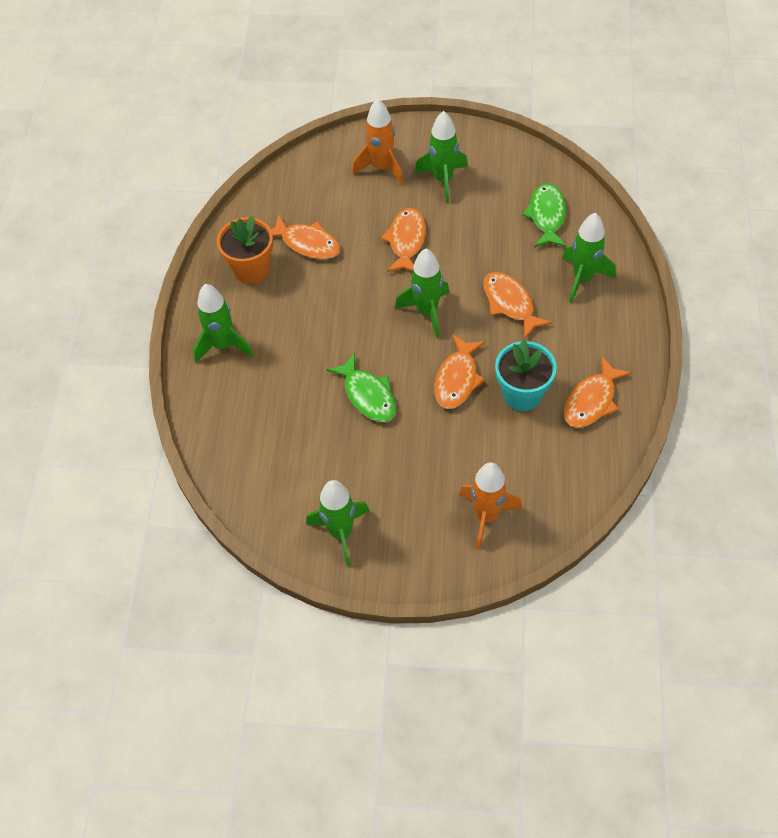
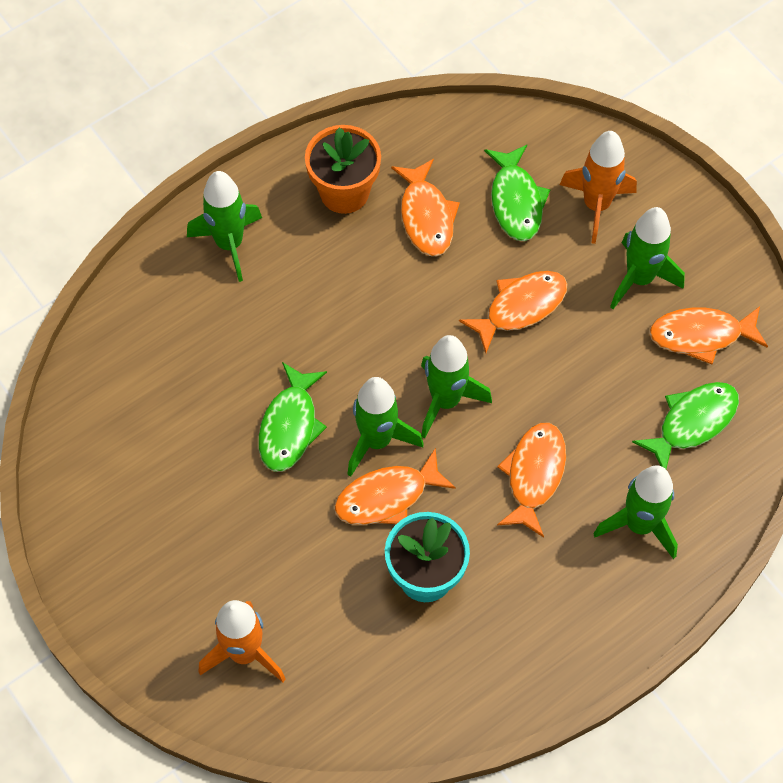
camera: 45 degrees right, 5 degrees up
green rocket [306,480,370,566] -> green rocket moved to [347,377,424,477]
orange fish [564,356,632,428] -> orange fish moved to [649,306,768,364]
none -> green fish [484,145,550,241]

